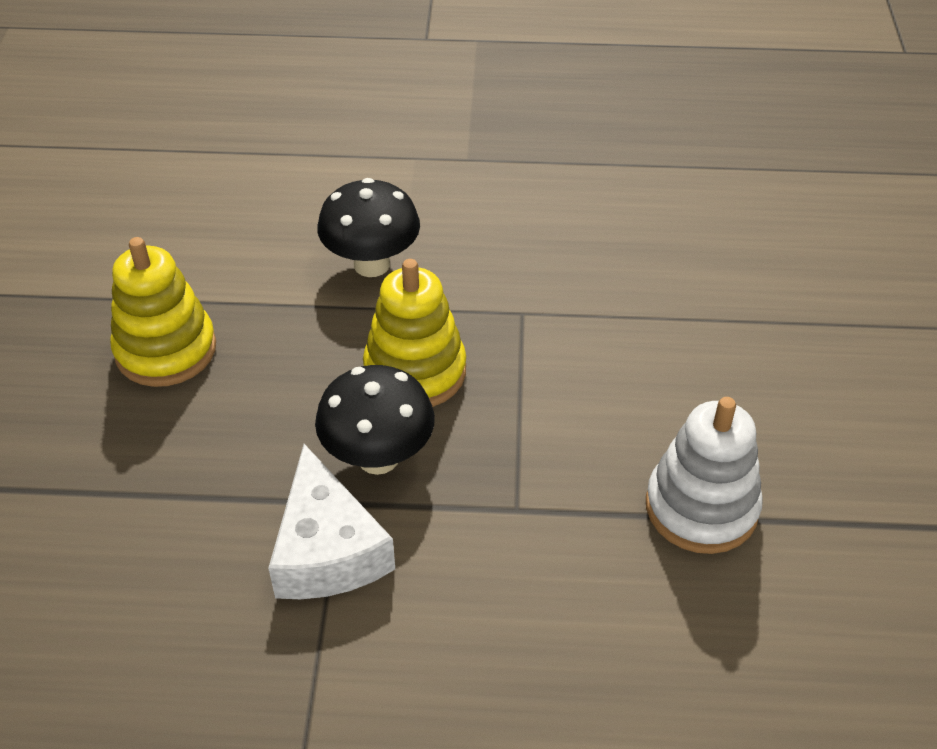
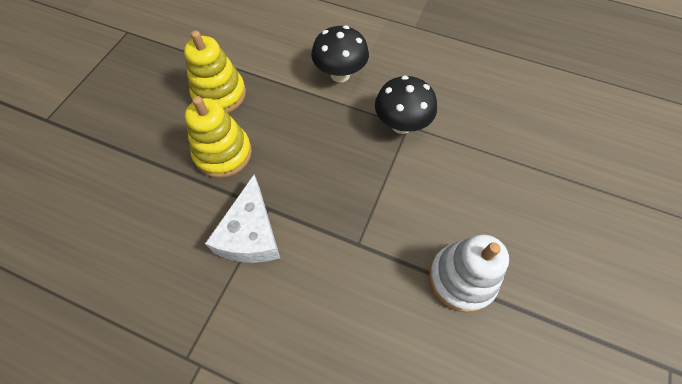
camera: 20 degrees right, 15 degrees up
black mushroom [315,365,435,475] -> black mushroom moved to [375,75,437,134]
yellow stacking toy [363,259,466,407] -> yellow stacking toy moved to [185,96,252,178]

